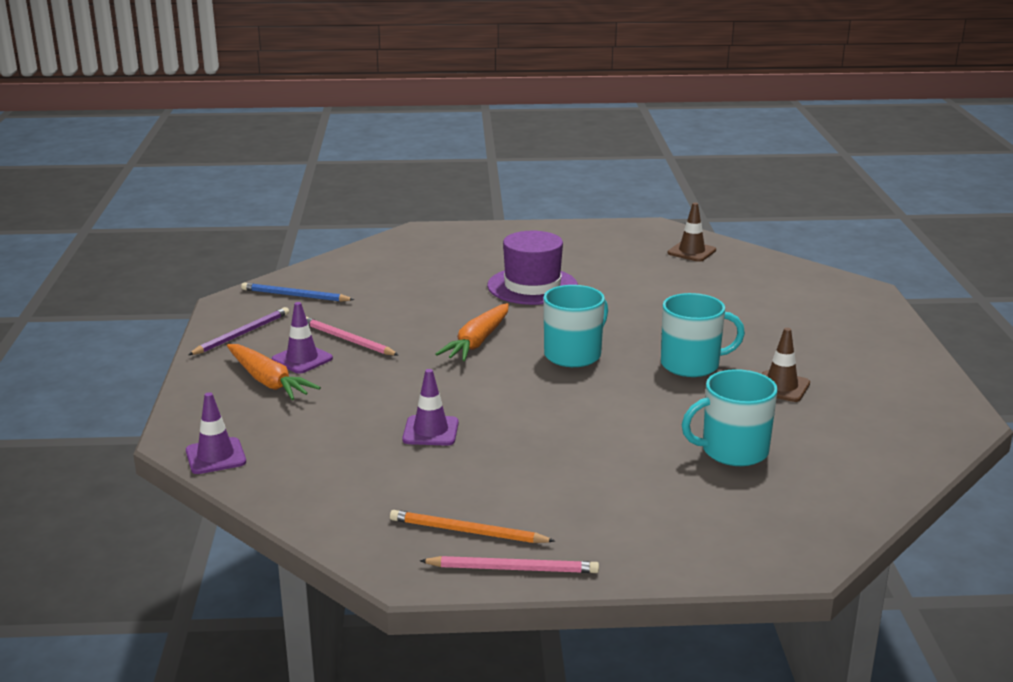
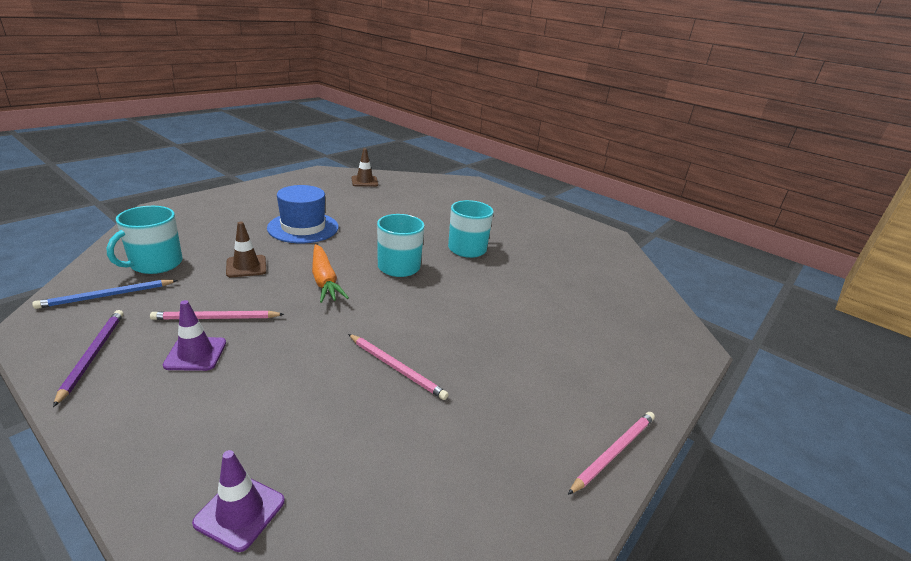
camera: 50 degrees left, 5 degrees up
orange carrot [227,344,321,400] -> none
orange pencil [390,510,555,543] -> none
purple traffic cone [402,369,459,446] -> pink pencil [348,334,449,400]
purple hat [487,231,578,305] -> blue hat [267,185,339,243]
turquoise mug [682,369,778,466] -> turquoise mug moved to [106,206,183,274]
brown traffic cone [762,328,810,402] -> brown traffic cone moved to [226,222,267,277]

